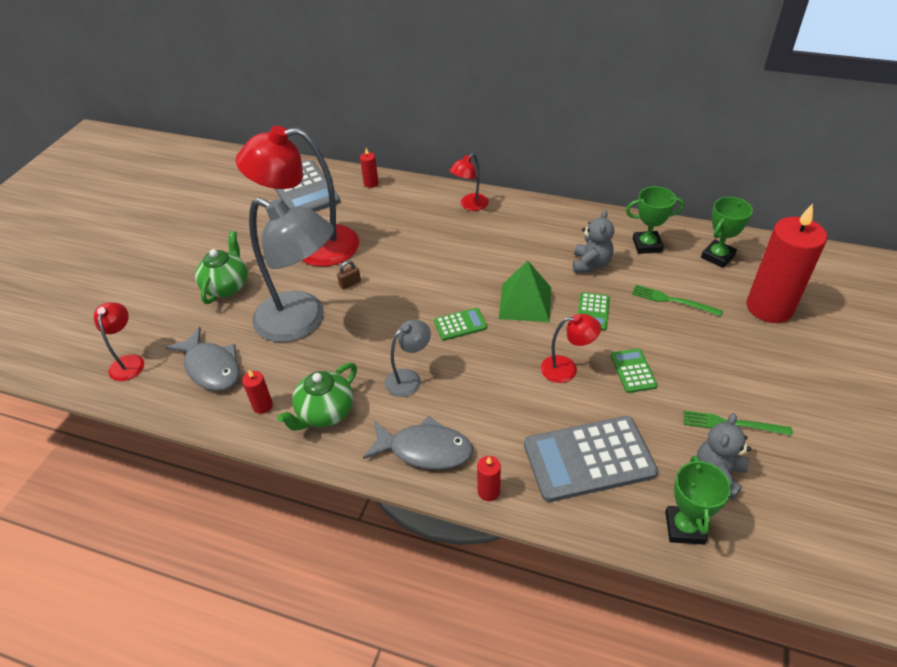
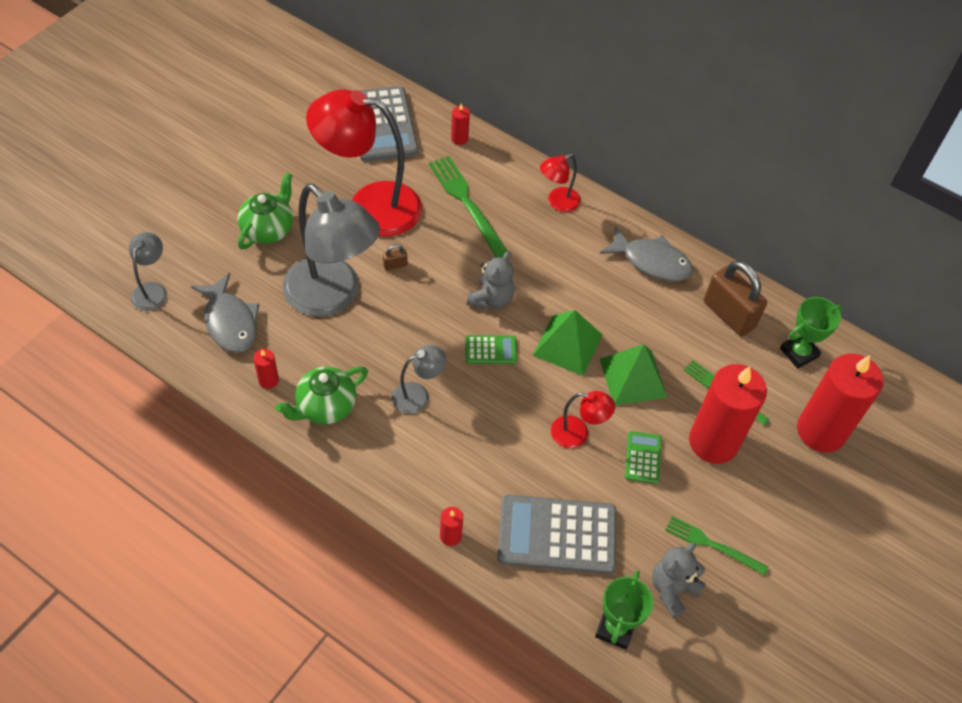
camera: 10 degrees right, 10 degrees up
red lamp [94,302,144,381] -> grey lamp [129,232,167,311]
grey fish [363,416,473,470] -> grey fish moved to [600,226,693,282]
grey teddy bear [573,210,614,273] -> grey teddy bear moved to [467,252,514,309]
green calculator [578,292,610,331] -> green pyramid [600,344,667,405]
green trophy [626,186,684,254] -> brown padlock [704,261,767,336]
none -> green fork [429,156,508,258]
none -> red candle [689,364,767,464]

